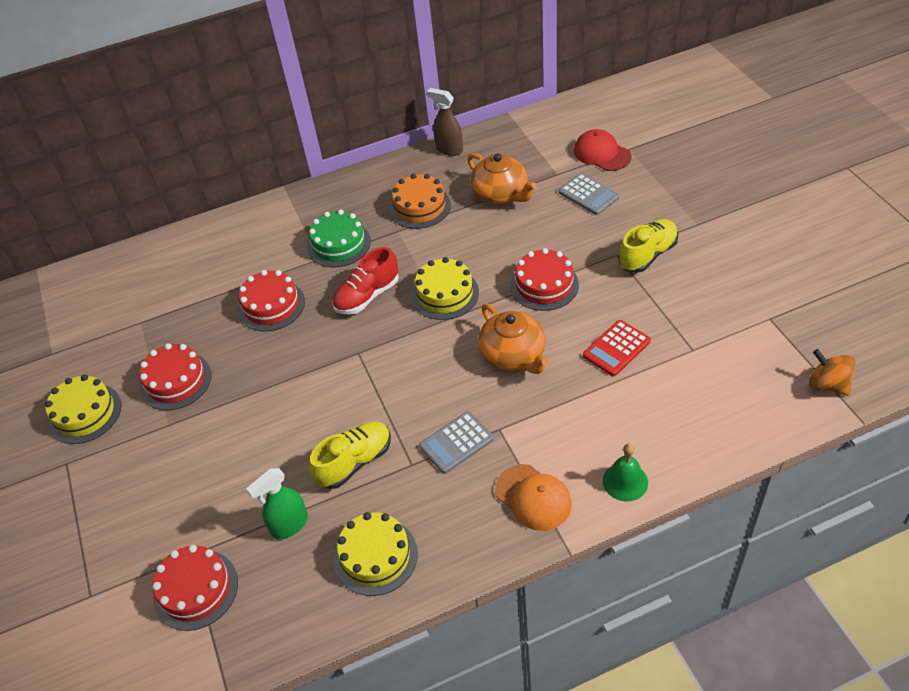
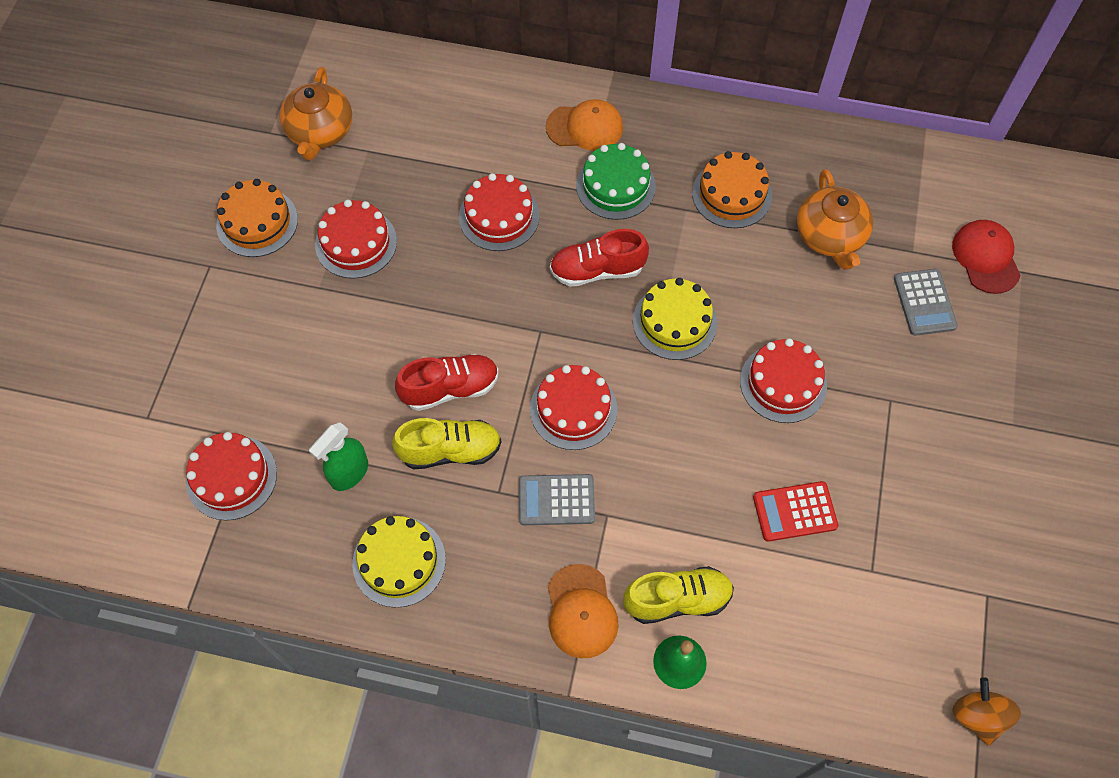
camera: 30 degrees right, 15 degrees up
yellow cake [45,375,121,444] -> orange cake [216,179,298,257]
green spray bottle [246,468,308,540] -> green spray bottle turned 45 degrees counterclockwise [309,422,368,491]
brown spray bottle [427,88,463,156] -> none
orange teapot [478,304,548,374] -> orange teapot moved to [280,67,352,160]
yellow shoe [619,219,678,273] -> yellow shoe moved to [623,566,734,624]
none -> red shoe [395,354,499,411]
none -> red cake [530,365,617,450]
none -> orange cap [546,99,623,151]

